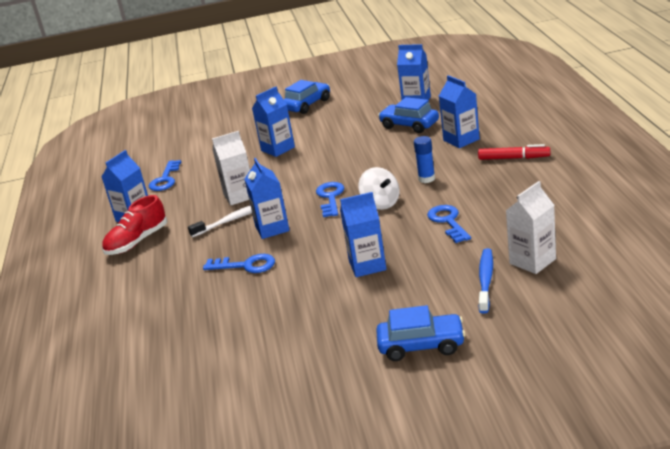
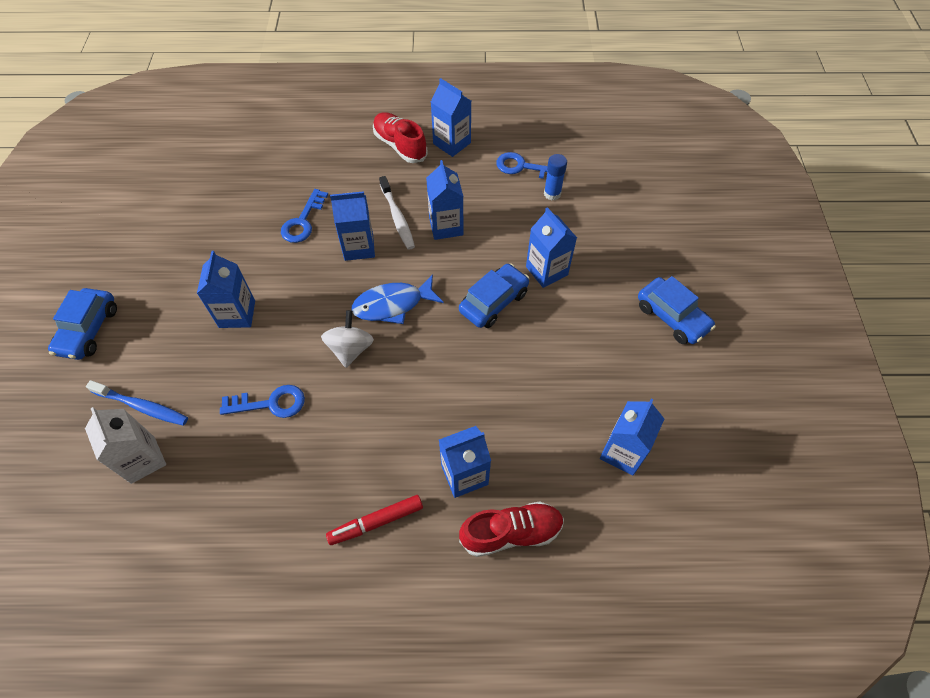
camera: 95 degrees right, 30 degrees up
white carton [212,131,250,205] -> blue carton [426,160,463,240]
blue key [316,182,344,217] -> blue fish [351,274,443,324]
white spinning top [358,167,400,210] -> white spinning top turned 120 degrees clockwise [321,310,374,368]
blue car [378,97,439,133] -> blue car moved to [459,263,530,328]
blue glue stick [414,136,435,183] -> blue glue stick moved to [544,154,567,200]
red marker [478,144,550,160] -> red marker turned 45 degrees clockwise [326,495,423,545]
none -> red shoe [459,502,564,557]

